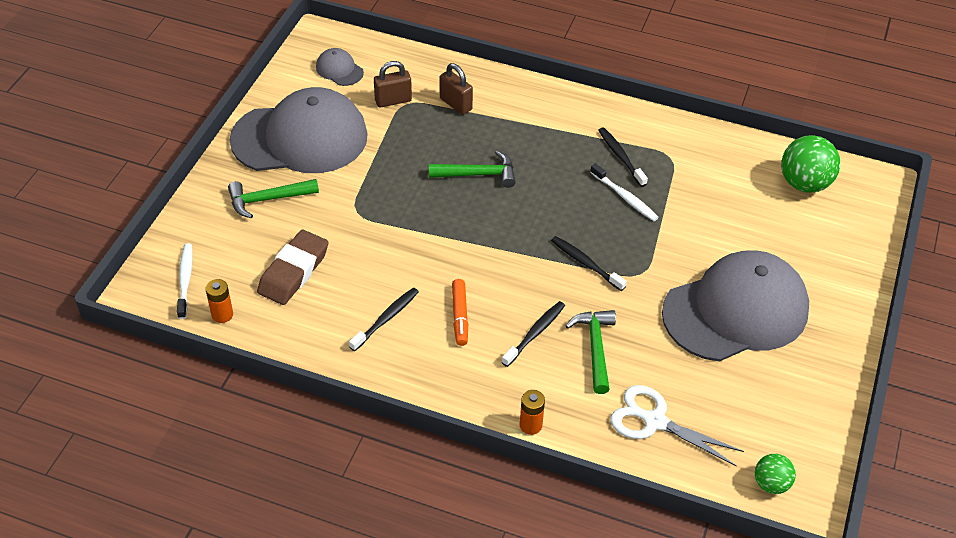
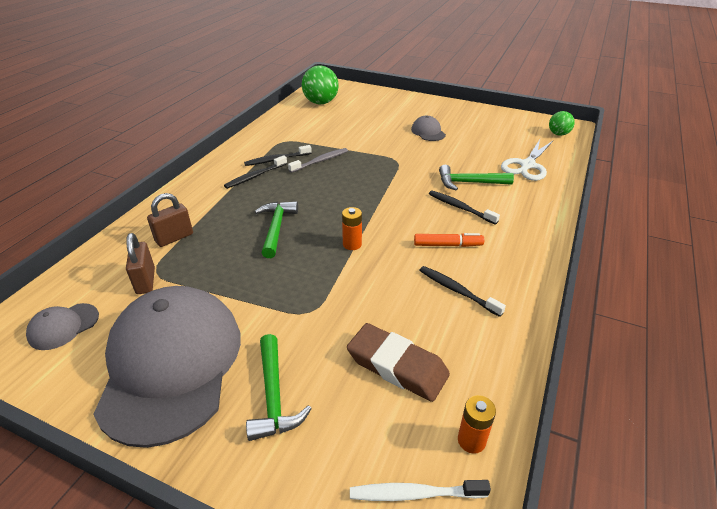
camera: 85 degrees left, 10 degrees down
orange battery [520,390,545,435] -> orange battery moved to [342,207,362,250]
black toothbrush [551,236,627,291] -> black toothbrush moved to [224,155,287,189]
white toothbrush [590,163,659,221] -> grey toothbrush [288,148,348,173]
grey cap [662,250,809,362] -> grey cap [411,116,446,141], size x0.40

